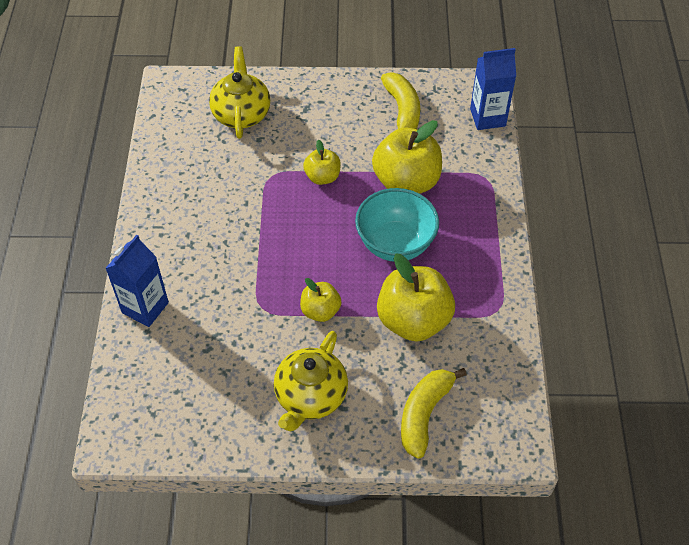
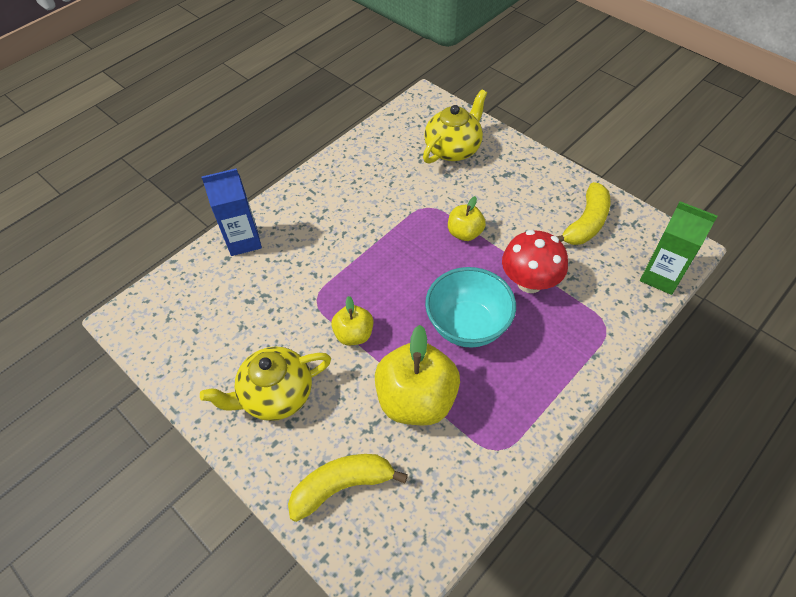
camera: 45 degrees right, 0 degrees up
yellow apple [372,120,442,194] -> red mushroom [502,230,568,293]
blue carton [470,48,516,130] -> green carton [640,201,717,295]

